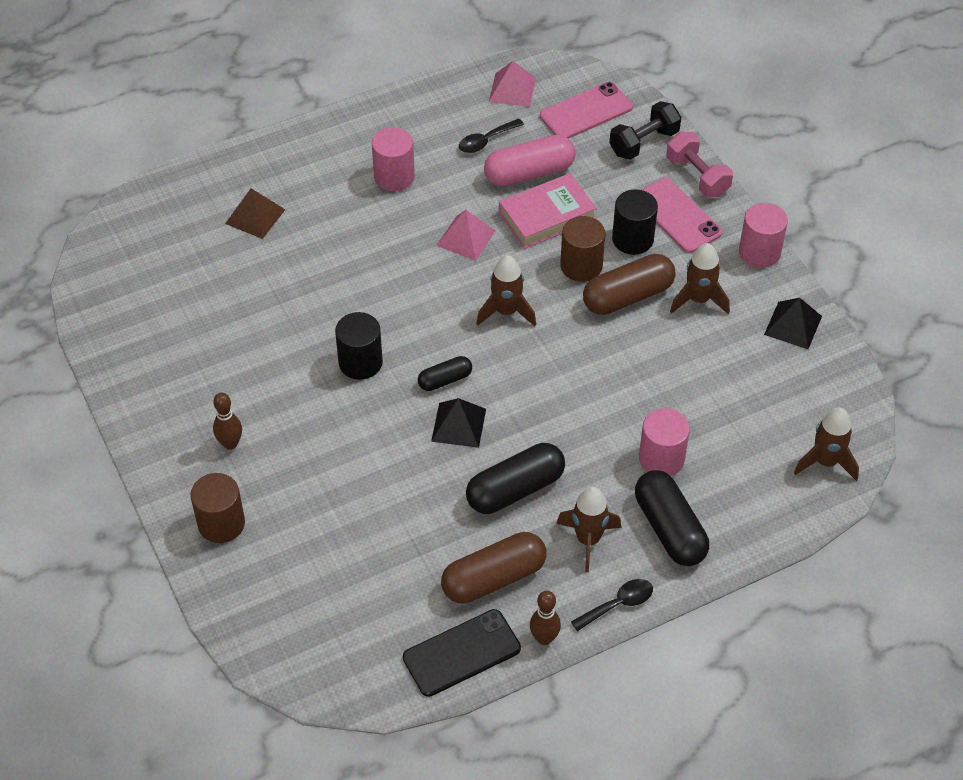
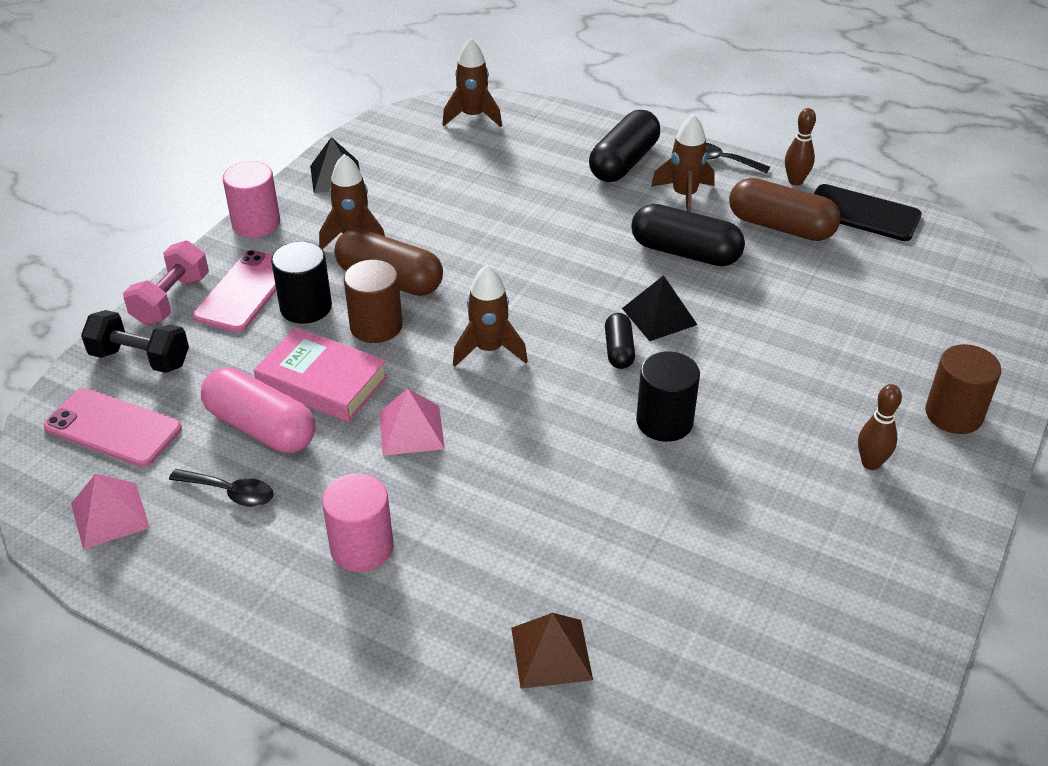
camera: 125 degrees left, 10 degrees down
black capsule [418,356,472,391] -> black capsule turned 60 degrees clockwise [605,313,635,369]
pink cylinder [639,408,690,476] -> none

